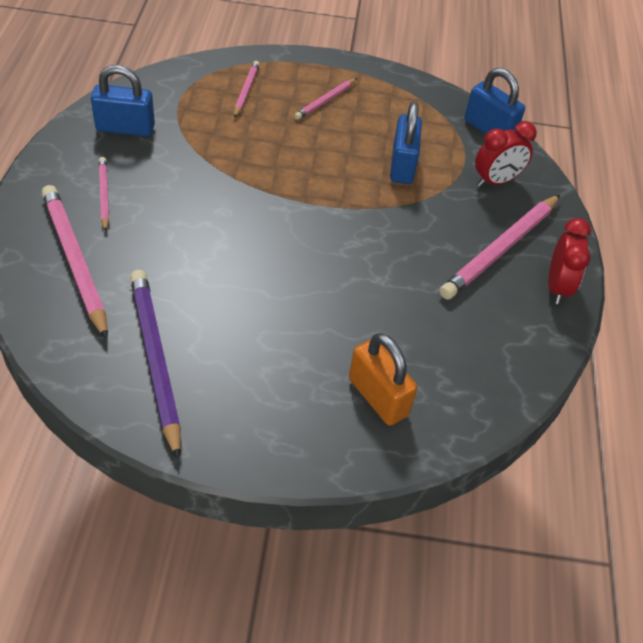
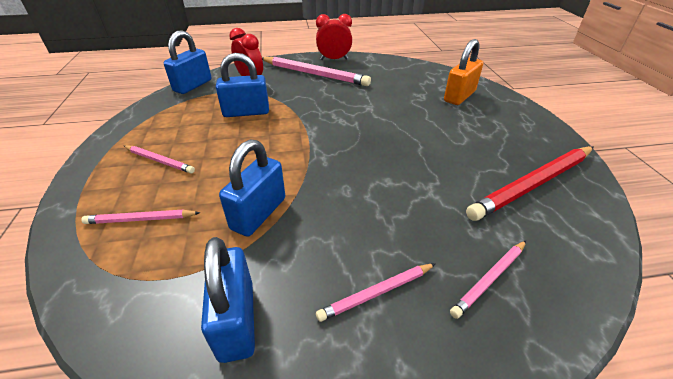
camera: 100 degrees left, 10 degrees down
pink pencil [42,185,108,340] -> pink pencil [450,241,526,319], size x0.52
purple pencil [130,270,181,460] -> red pencil [466,146,594,221]
none -> blue padlock [219,140,285,237]

